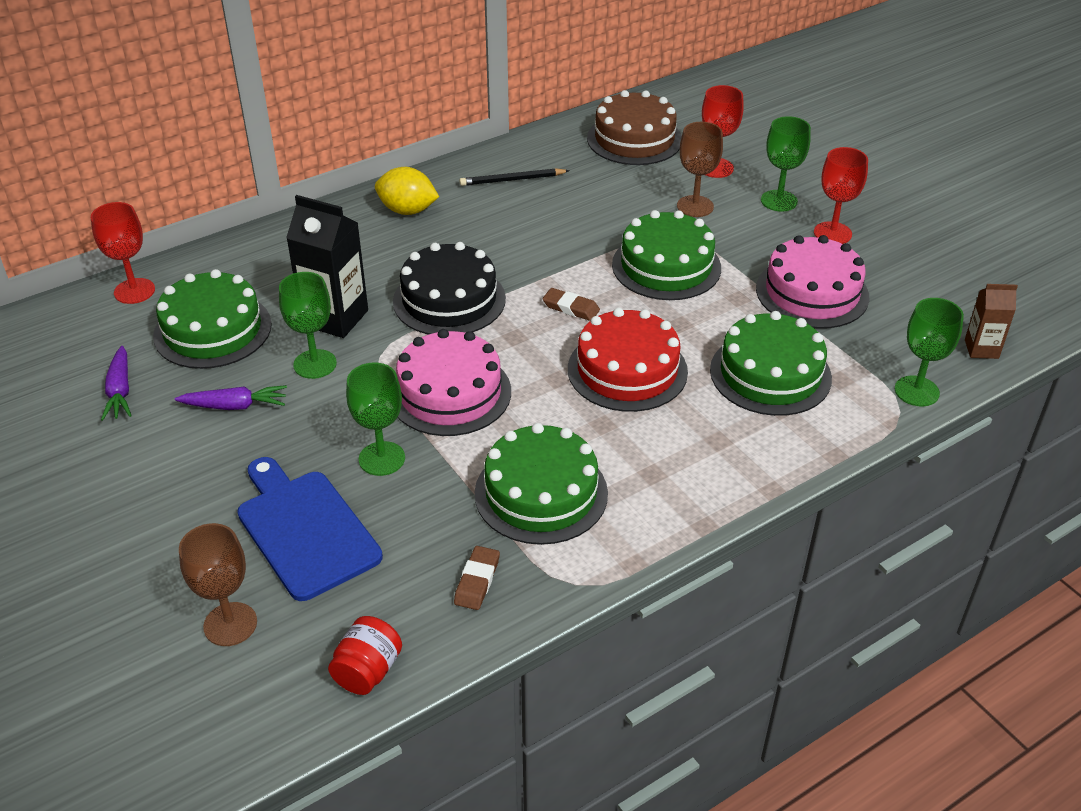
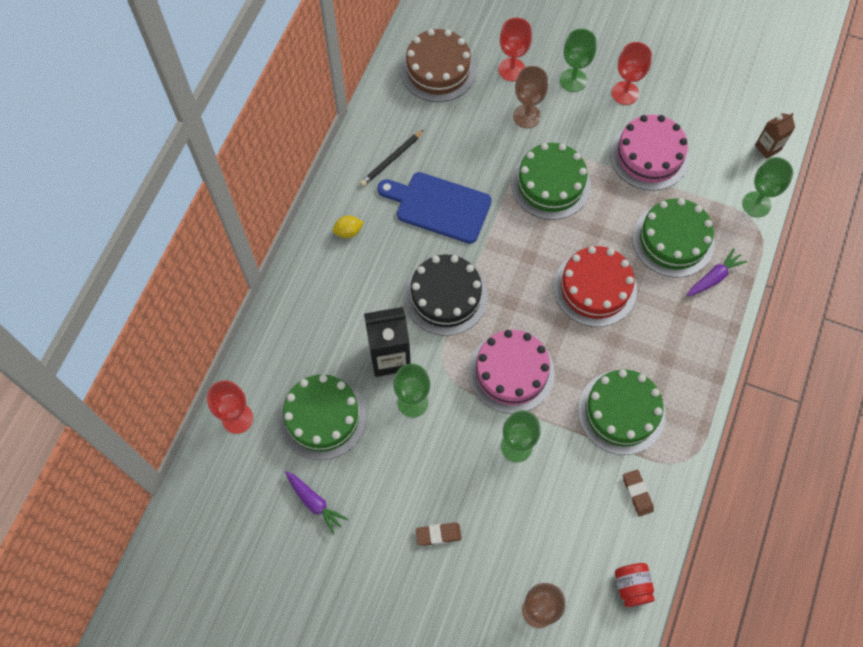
camera: 35 degrees left, 25 degrees up
purple carrot [175,385,287,410] -> purple carrot moved to [686,248,747,297]
blue cutting board [237,457,383,601] -> blue cutting board moved to [377,172,492,244]
yellow lemon [375,167,439,215] -> yellow lemon [333,215,364,238], size x0.60
brown eraser [543,288,600,321] -> brown eraser moved to [416,523,462,546]

